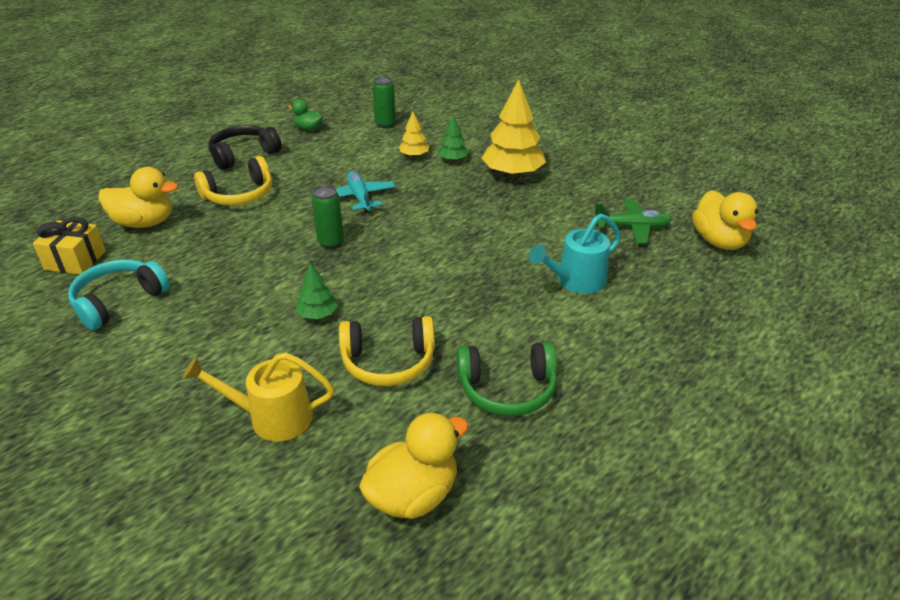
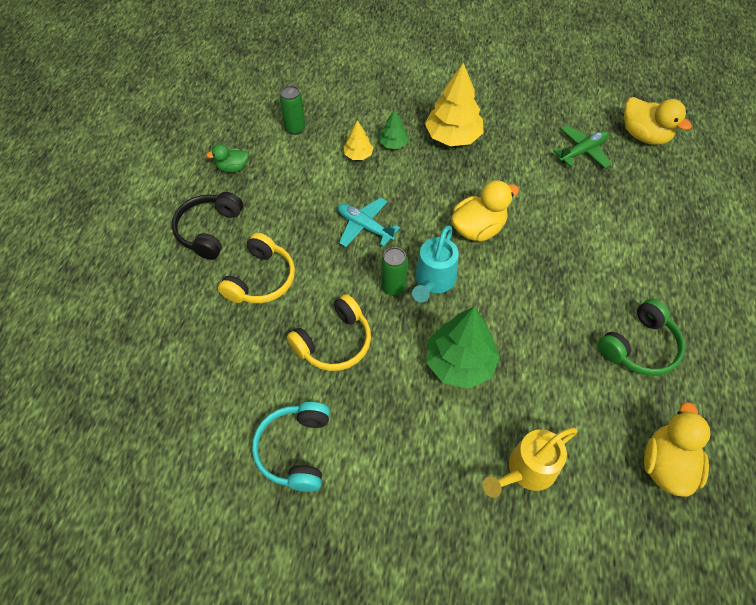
camera: 35 degrees left, 20 degrees up
yellow gift [33,217,106,274] -> none
yellow duck [98,167,178,228] -> yellow duck moved to [451,180,519,241]
green tree [296,263,338,319] -> green tree [426,307,500,389], size x1.97
yellow headphones [339,316,435,386] -> yellow headphones moved to [287,294,371,371]
turquoise watering can [529,214,621,294] -> turquoise watering can moved to [412,225,459,303]

